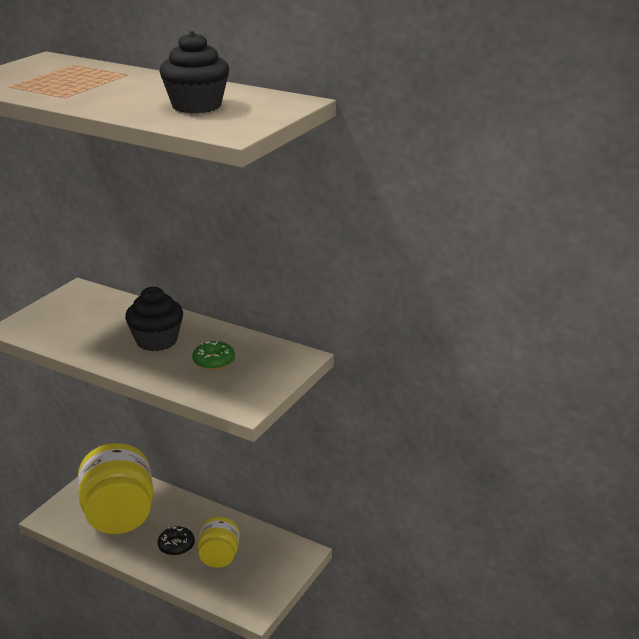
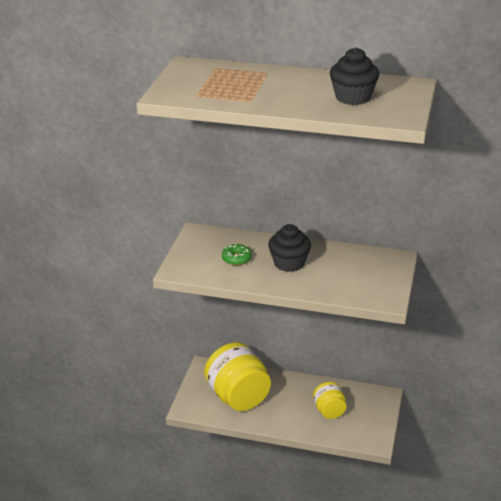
camera: 15 degrees left, 5 degrees up
black donut [158,526,195,556] -> none
green donut [192,341,235,370] -> green donut moved to [222,244,252,266]

